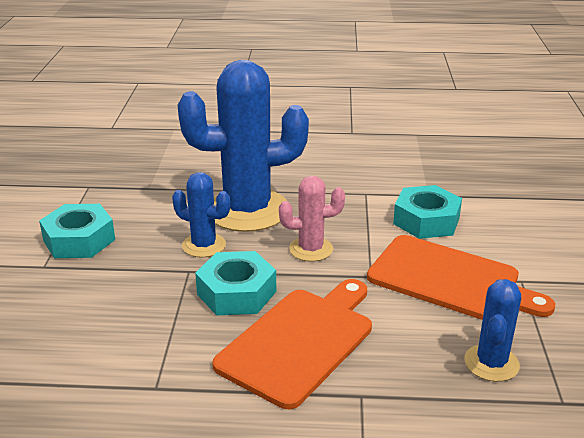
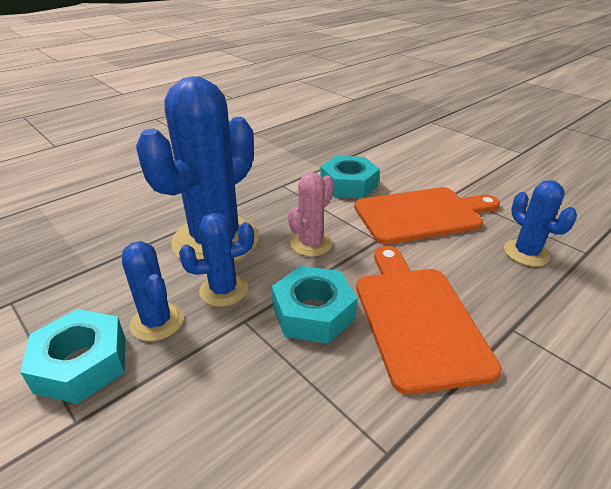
camera: 45 degrees left, 5 degrees up
none -> blue cactus [122,241,184,341]

